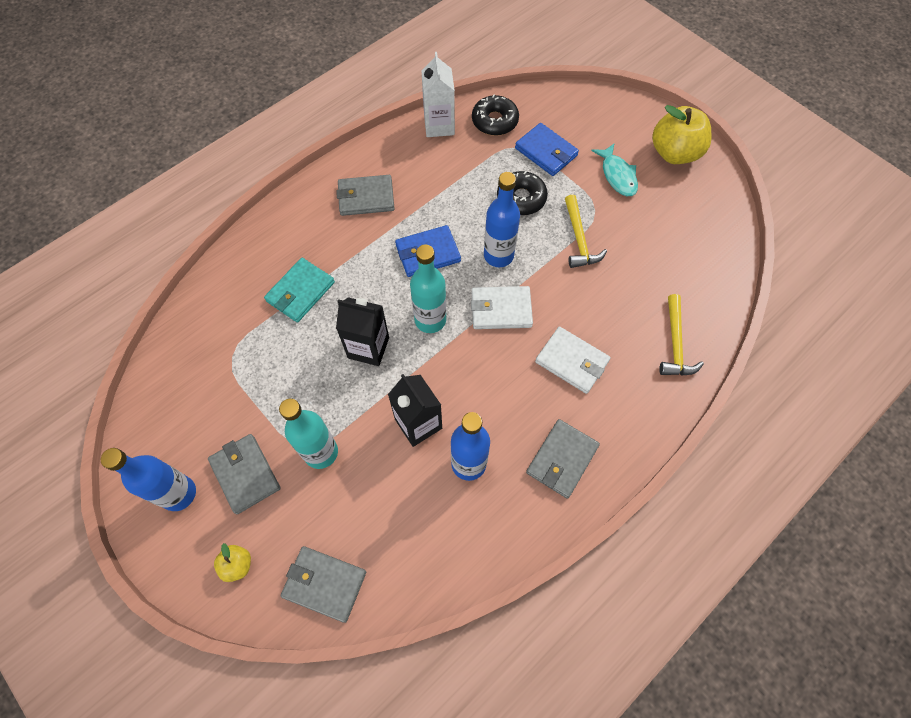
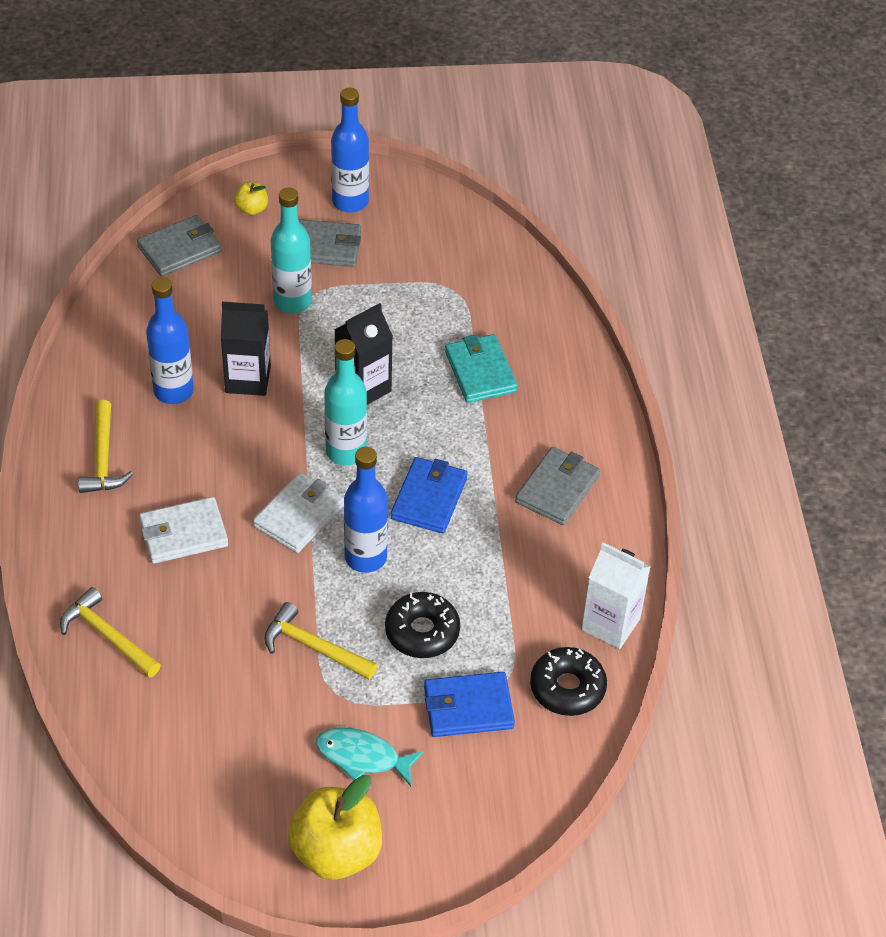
camera: 125 degrees right, 15 degrees down
grey wallet [526,419,600,499] -> yellow hammer [78,400,133,493]

